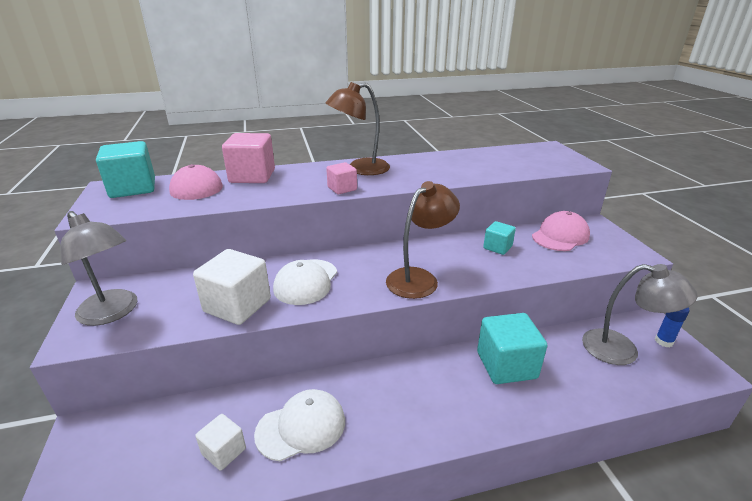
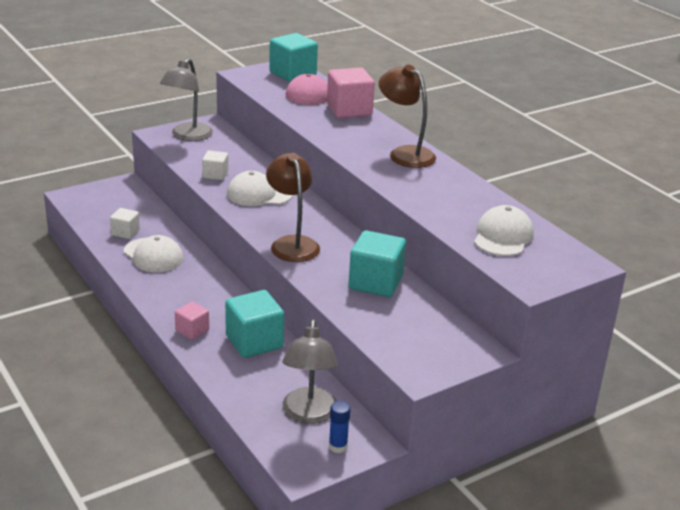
camera: 70 degrees right, 0 degrees up
white cube [193,249,271,325] -> white cube [202,151,228,180], size x0.56
pink cube [326,162,357,194] -> pink cube moved to [175,302,209,340]
brown lamp [386,181,460,299] -> brown lamp turned 135 degrees counterclockwise [266,153,320,262]
turquoise cube [483,221,516,255] -> turquoise cube [349,231,406,297], size x1.80
pink cap [532,211,590,251] -> none
none -> white cap [474,205,534,256]

